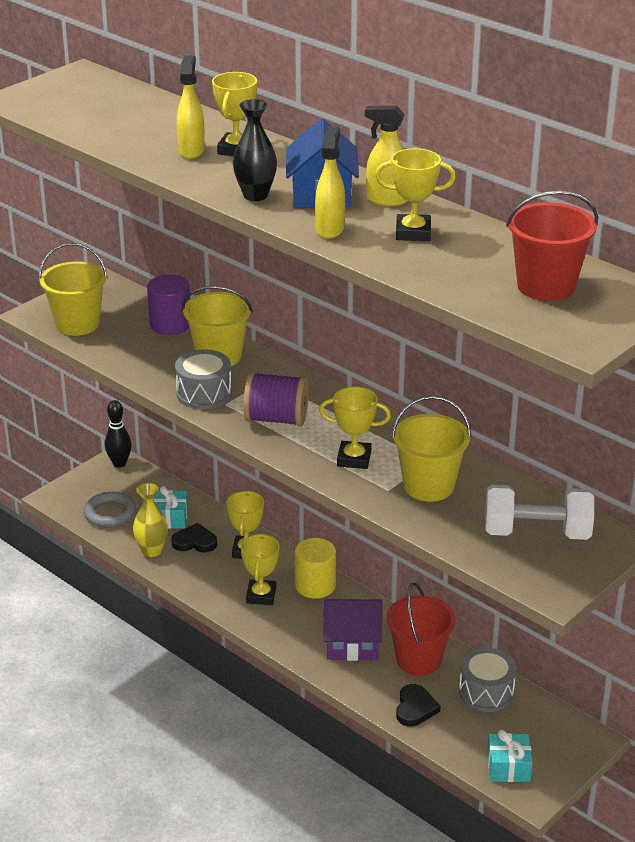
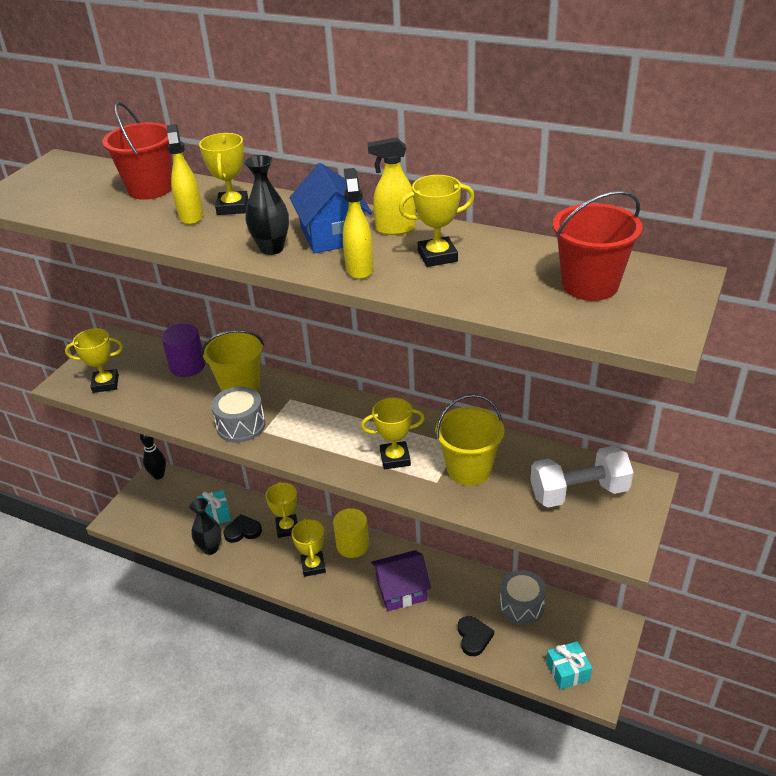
camera: 15 degrees left, 5 degrees up
yellow bucket [39,243,108,336] -> yellow trophy [65,328,123,393]
grey ring [84,491,136,528] -> none
yellow vase [133,483,168,557] -> black vase [189,498,221,555]
purple spool [243,372,309,426] -> none
red bucket [387,583,456,676] -> red bucket moved to [102,102,172,200]

